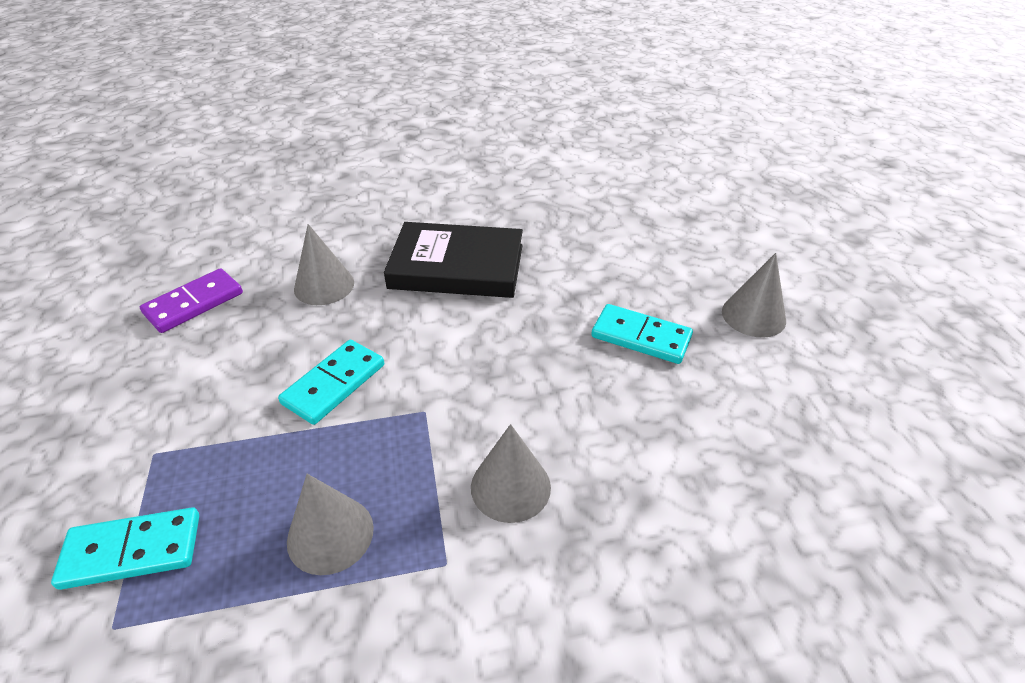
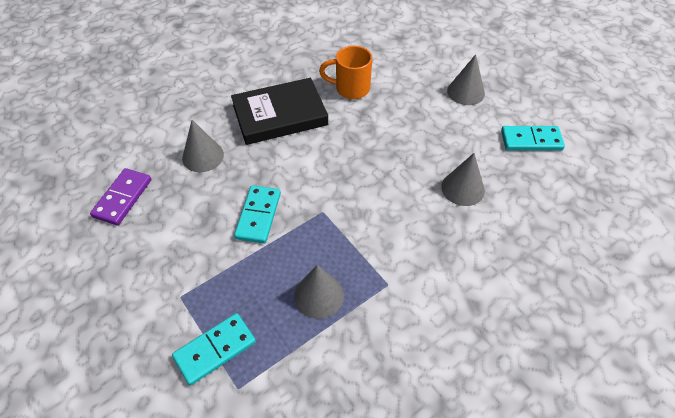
camera: 25 degrees left, 10 degrees up
grey cone [471,424,551,523] -> grey cone moved to [441,153,485,206]
turquoise domino [591,304,693,364] -> turquoise domino moved to [501,126,565,151]
none -> orange mug [319,46,372,99]

